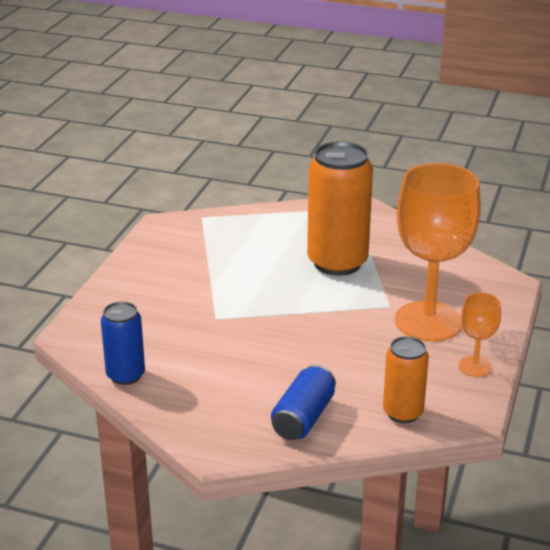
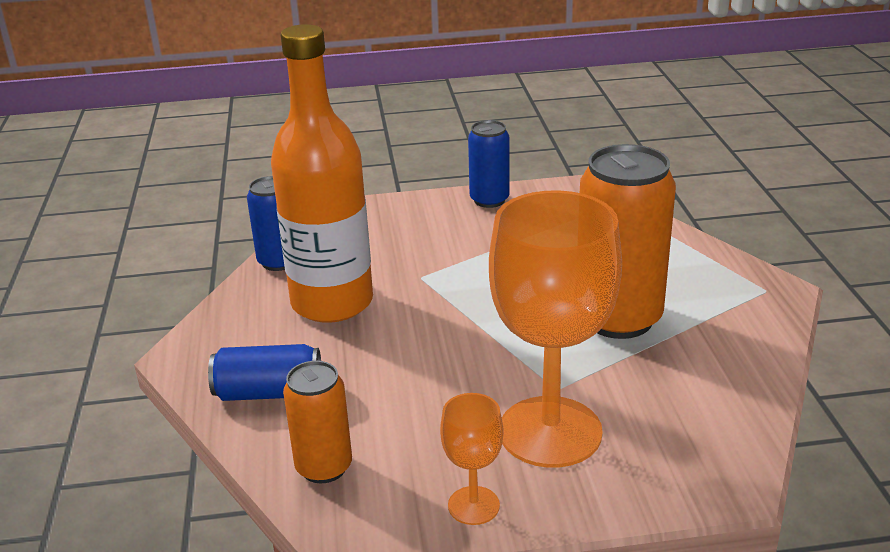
camera: 65 degrees right, 0 degrees up
none -> orange bottle [271,24,373,323]
none -> blue can [468,120,509,208]

